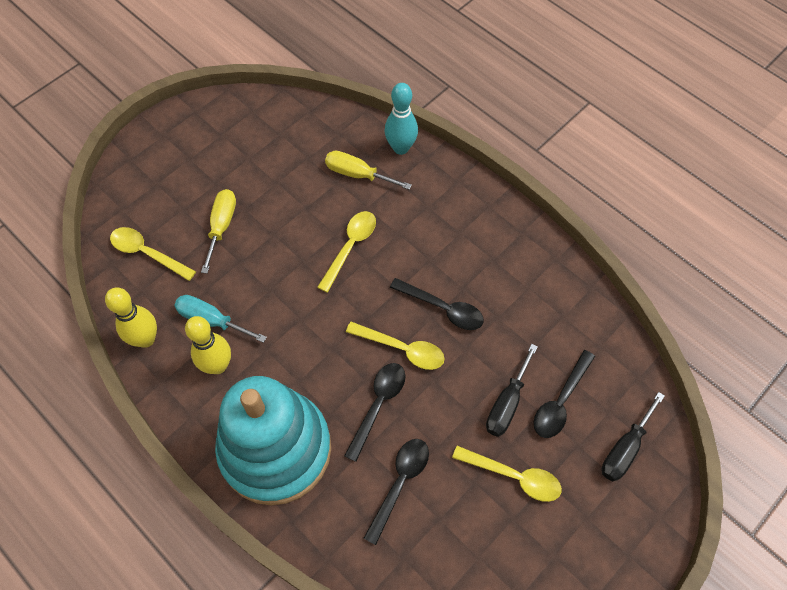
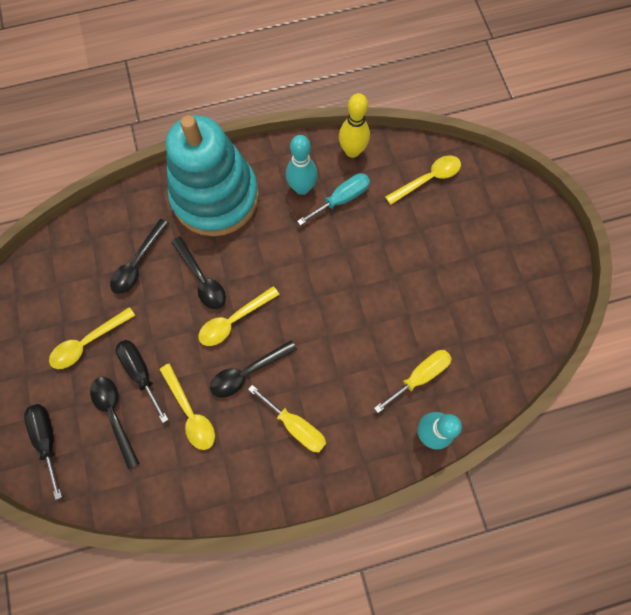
camera: 120 degrees right, 10 degrees up
yellow bowling pin [185,316,231,374] -> turquoise bowling pin [286,135,318,195]
yellow screwdriver [201,189,236,274] -> yellow screwdriver moved to [248,385,326,452]
yellow spoon [317,211,376,293] -> yellow spoon moved to [159,363,215,450]
black spoon [363,439,429,545] -> black spoon turned 60 degrees clockwise [110,219,169,294]

